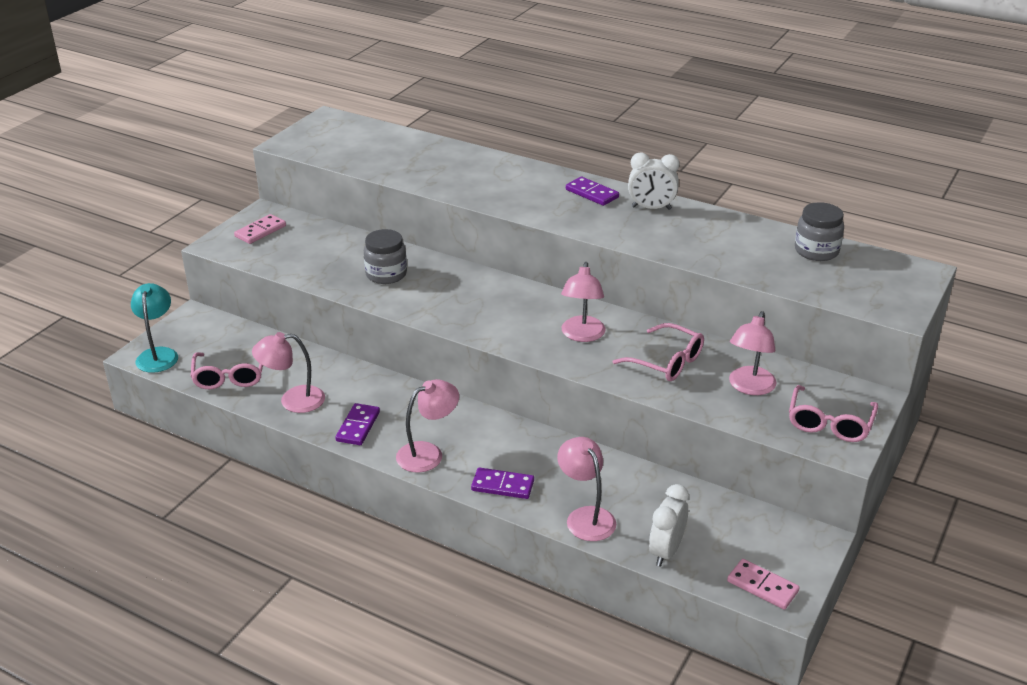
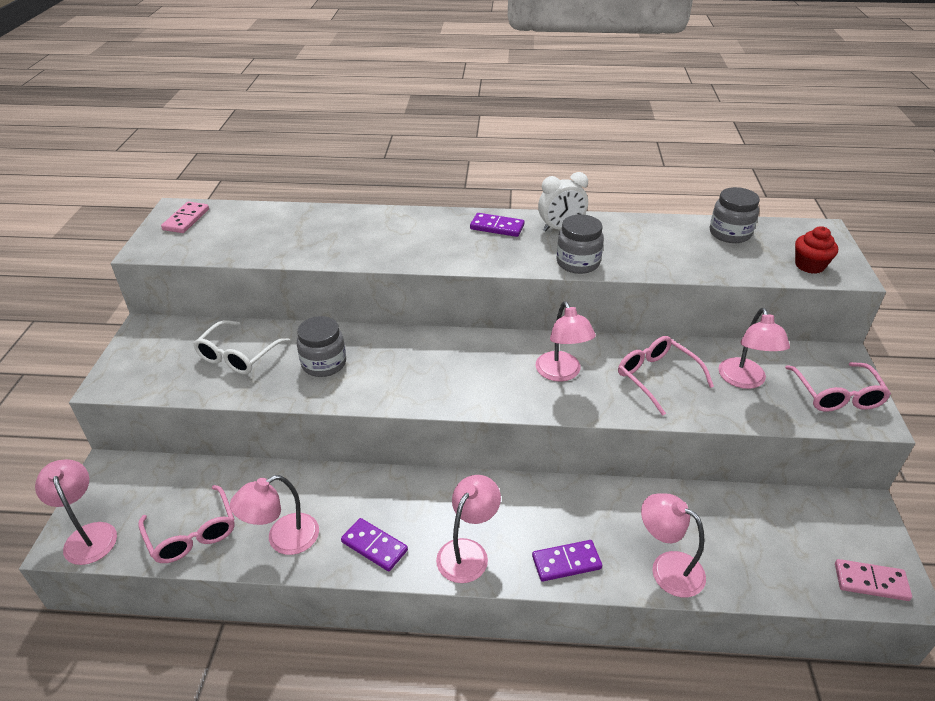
camera: 25 degrees left, 5 degrees up
turquoise lamp [131,283,178,373] -> pink lamp [35,459,117,565]
pink domino [234,214,286,244] -> pink domino moved to [161,202,209,233]
purple domino [335,403,380,445] -> purple domino turned 45 degrees counterclockwise [341,518,408,571]
pink glasses [613,323,704,381] -> pink glasses turned 135 degrees counterclockwise [618,336,714,416]
white clock [649,484,689,566] -> none
none -> white glasses [193,320,290,374]
none -> grey jar [556,214,604,274]
none -> red cupcake [795,226,838,274]

